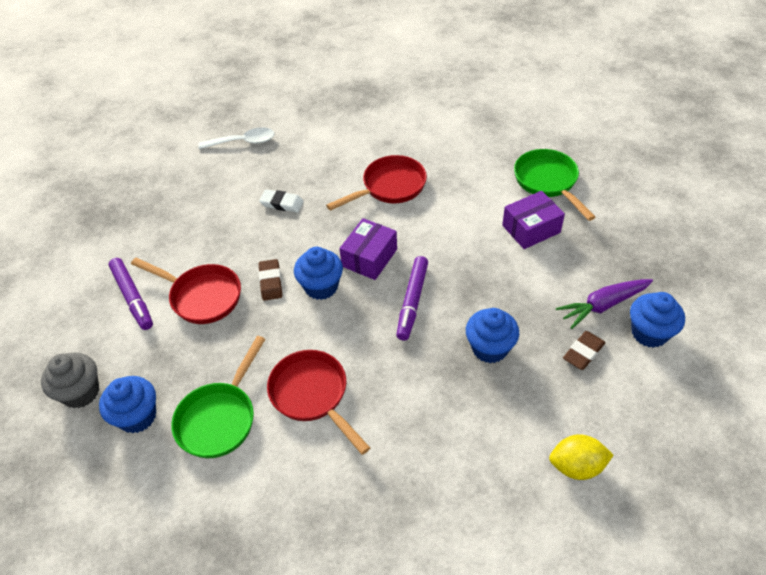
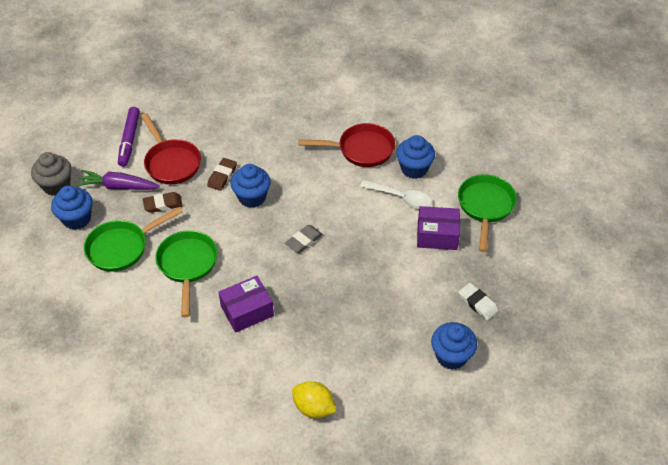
camera: 30 degrees right, 0 degrees up
white spoon [198,127,275,149] -> white spoon moved to [360,180,432,209]
white eraser [259,189,304,213] -> white eraser moved to [459,283,499,320]
red pan [267,350,370,455] -> green pan [155,230,218,317]
purple box [339,218,397,280] -> purple box moved to [218,276,274,333]
purple marker [396,256,428,341] -> grey eraser [285,225,323,253]
blue cupcake [466,308,519,363] -> blue cupcake moved to [396,135,435,179]
purple carrot [556,279,653,329] -> purple carrot moved to [76,170,160,190]
brown eraser [563,331,606,370] -> brown eraser moved to [143,192,183,213]

